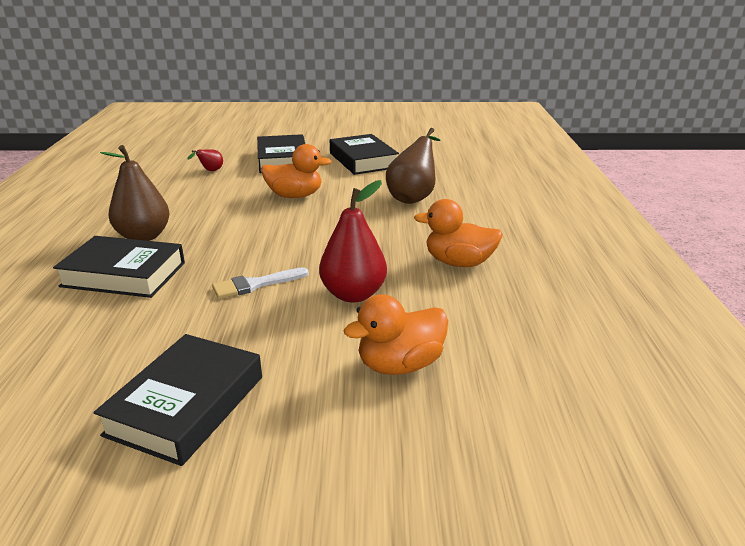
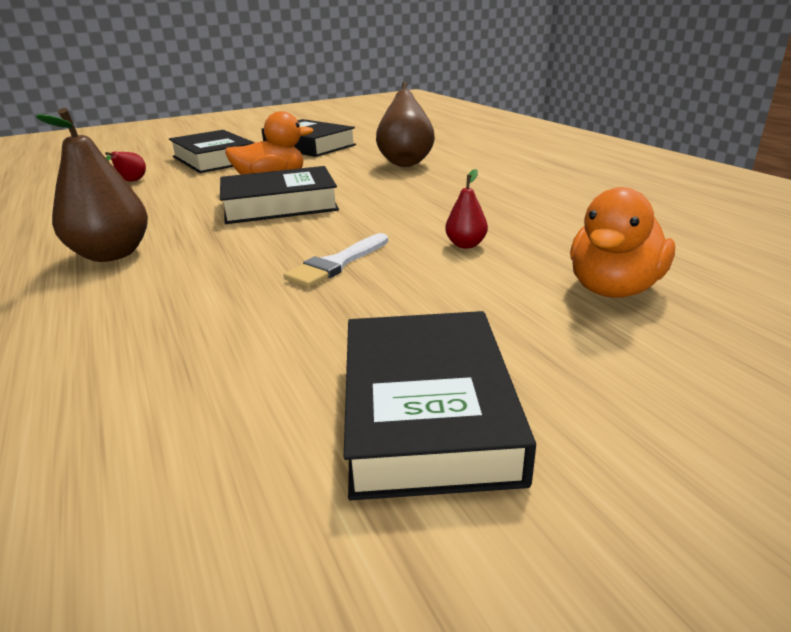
camera: 25 degrees left, 0 degrees up
black book [53,236,185,298] -> black book moved to [220,166,339,224]
red pear [319,180,387,302] -> red pear [445,169,488,249], size x0.49
orange duck [414,199,503,267] -> none

